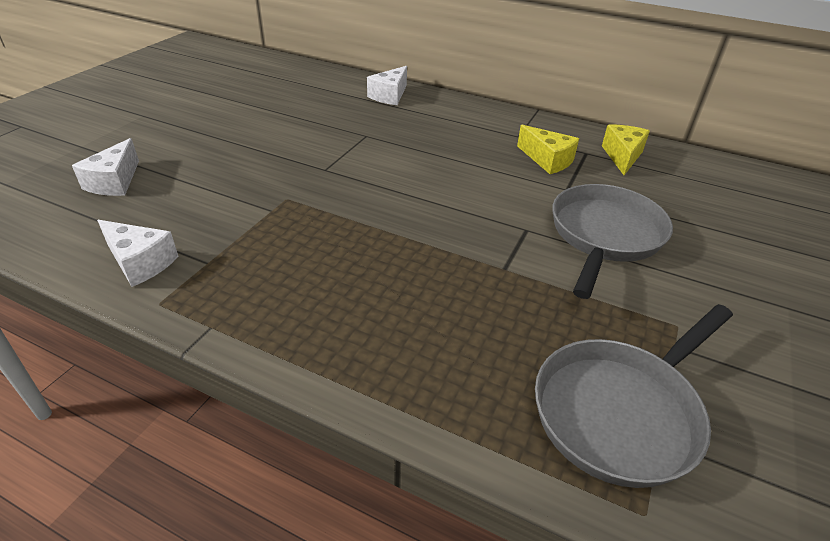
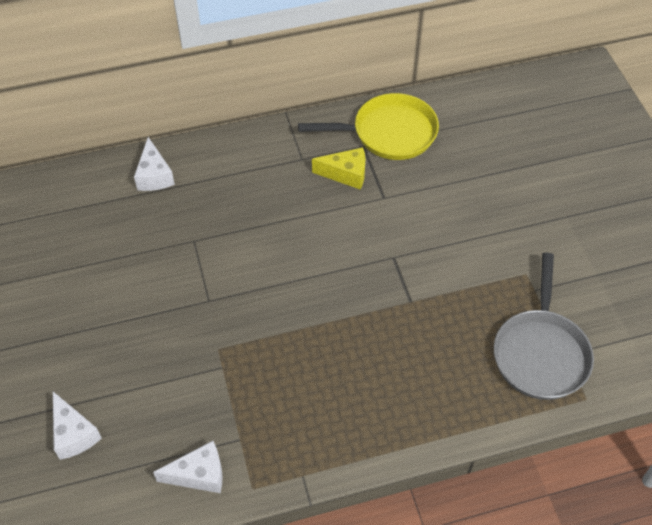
camera: 40 degrees left, 15 degrees up
grey pan [552,184,673,299] -> none
yellow cheese [602,124,650,175] -> yellow pan [298,93,439,160]

